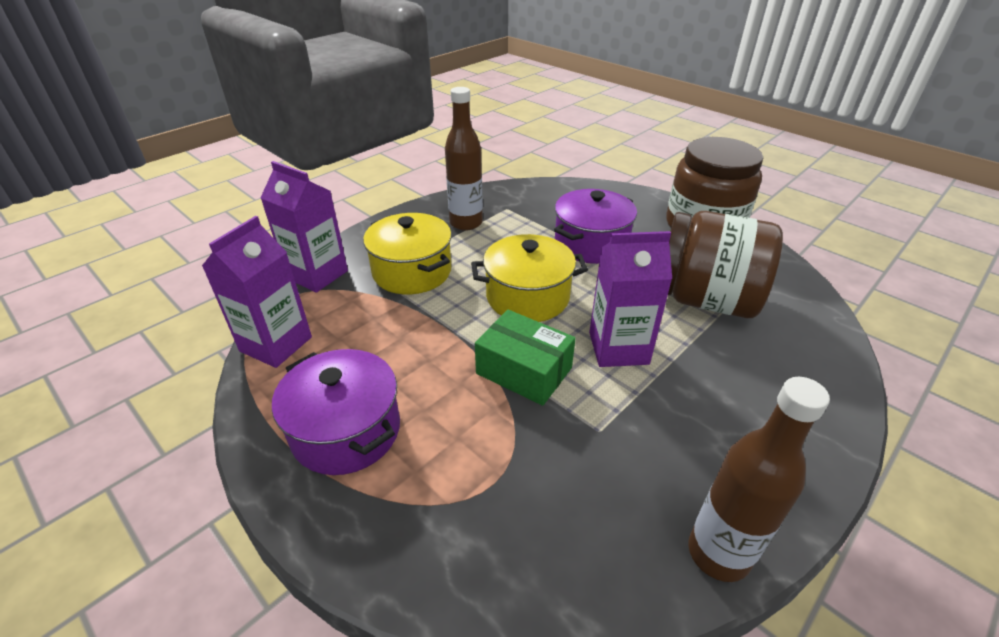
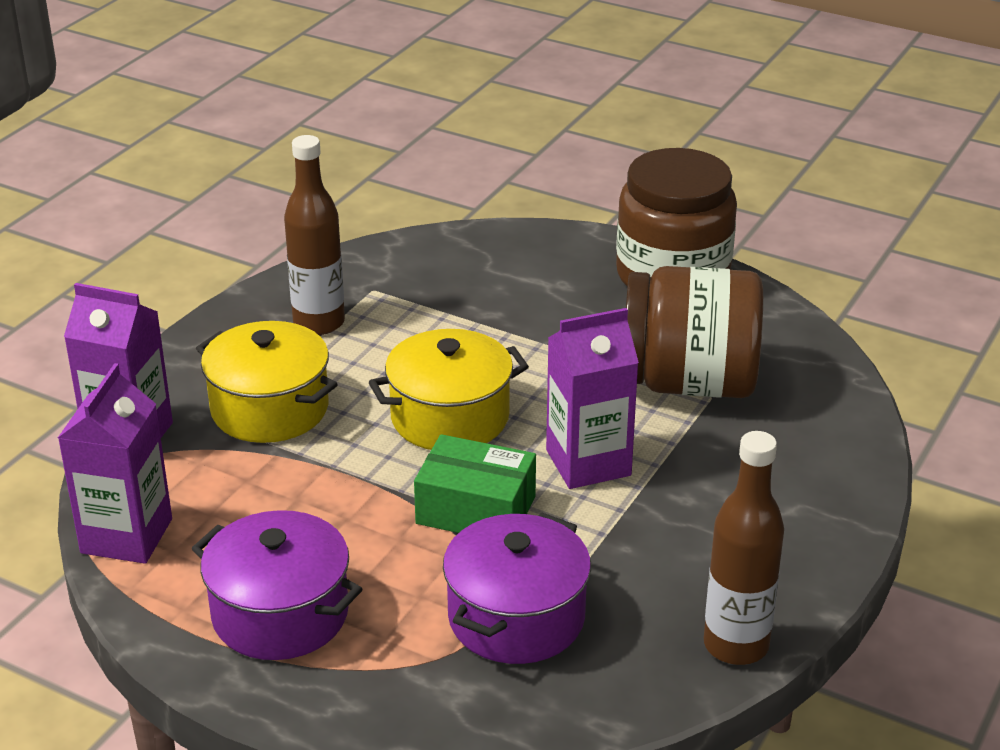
camera: 15 degrees left, 5 degrees down
purple pot [554,189,637,264] -> purple pot moved to [443,513,591,664]

